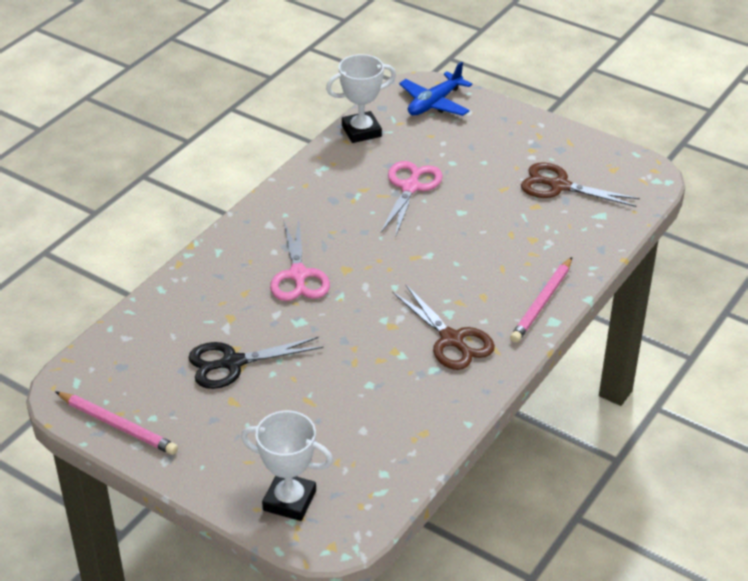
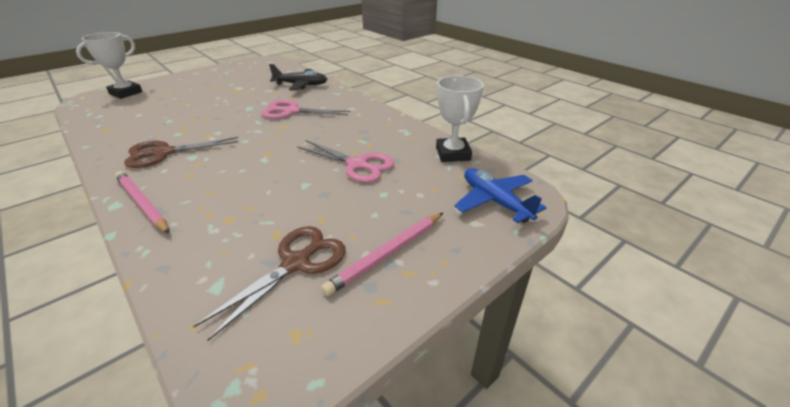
camera: 105 degrees right, 5 degrees down
pink pencil [55,391,178,455] -> pink pencil moved to [321,213,443,296]
black scissors [189,337,323,389] -> none
none -> black plane [269,64,327,91]

